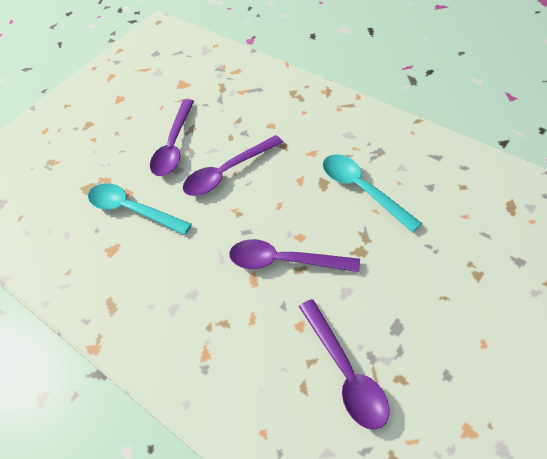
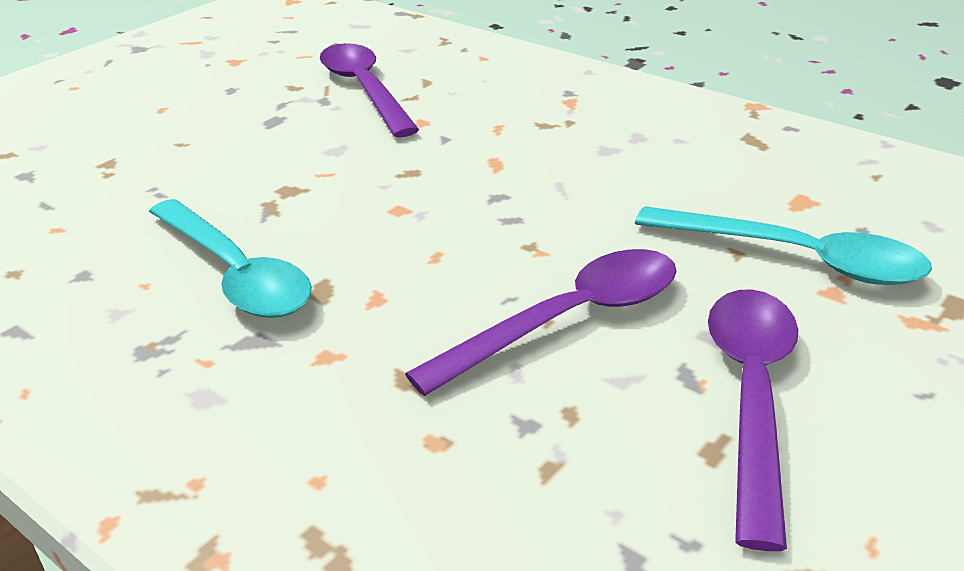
camera: 175 degrees right, 20 degrees down
purple spoon [229,239,360,272] -> none

